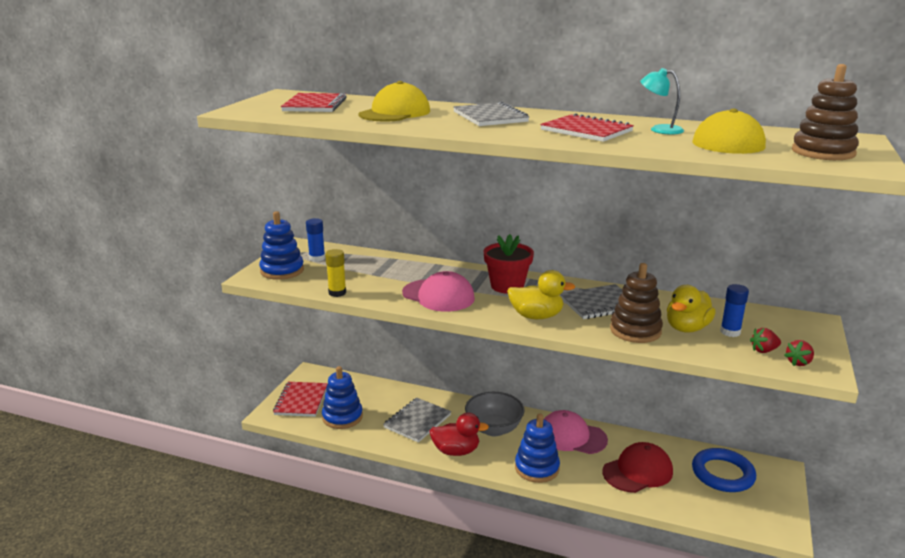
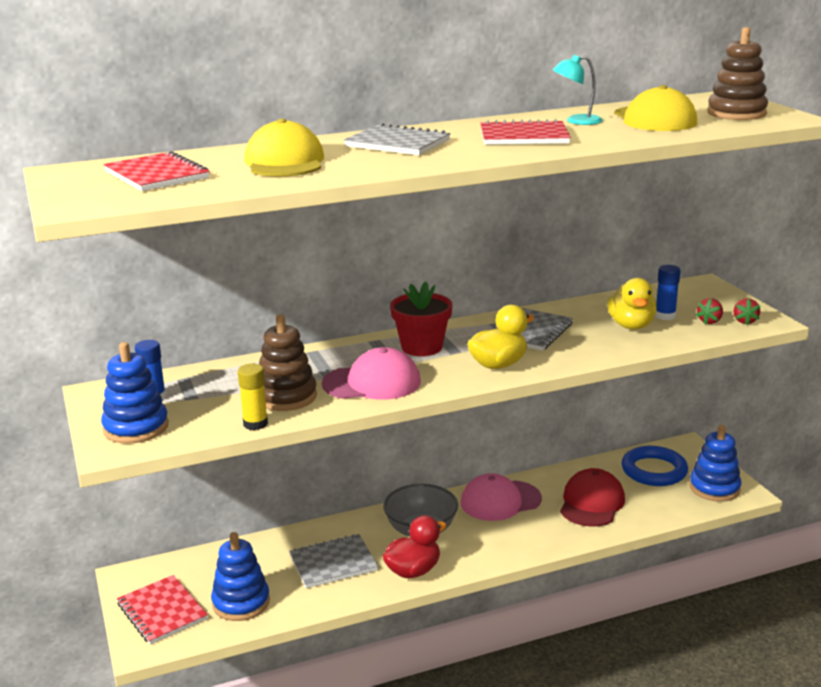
camera: 40 degrees left, 0 degrees up
grey notebook [383,398,451,443] -> grey notebook turned 75 degrees clockwise [289,534,378,588]
blue stacking toy [515,414,560,483] -> blue stacking toy moved to [689,425,741,502]
brown stacking toy [610,263,663,343] -> brown stacking toy moved to [259,314,317,411]

